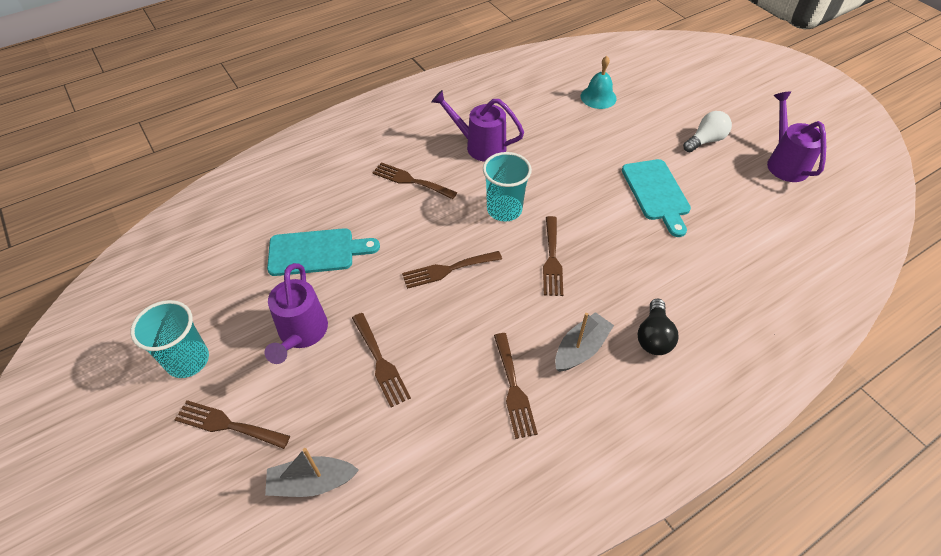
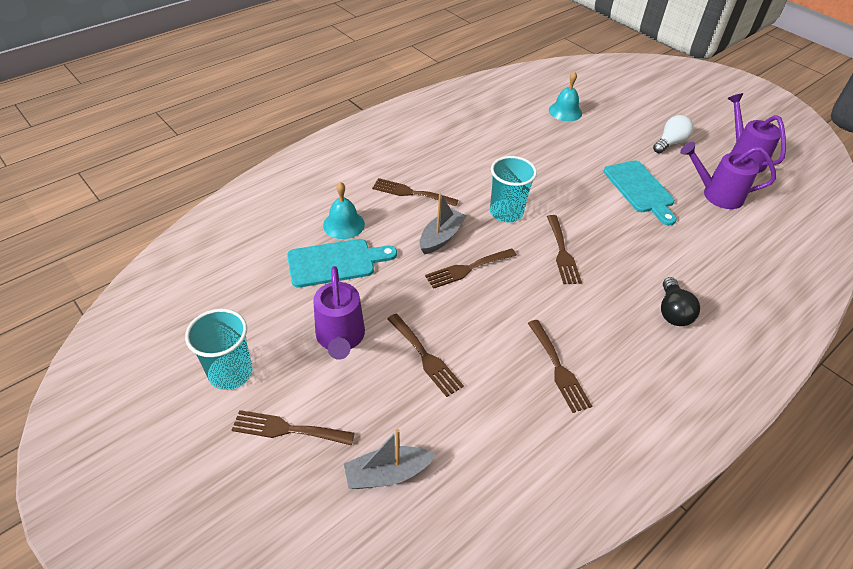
camera: 10 degrees left, 5 degrees down
purple watering can [432,90,524,162] -> purple watering can moved to [680,142,776,209]
grey boat [555,312,614,372] -> grey boat moved to [420,193,467,254]
none -> turquoise bell [323,182,365,239]

